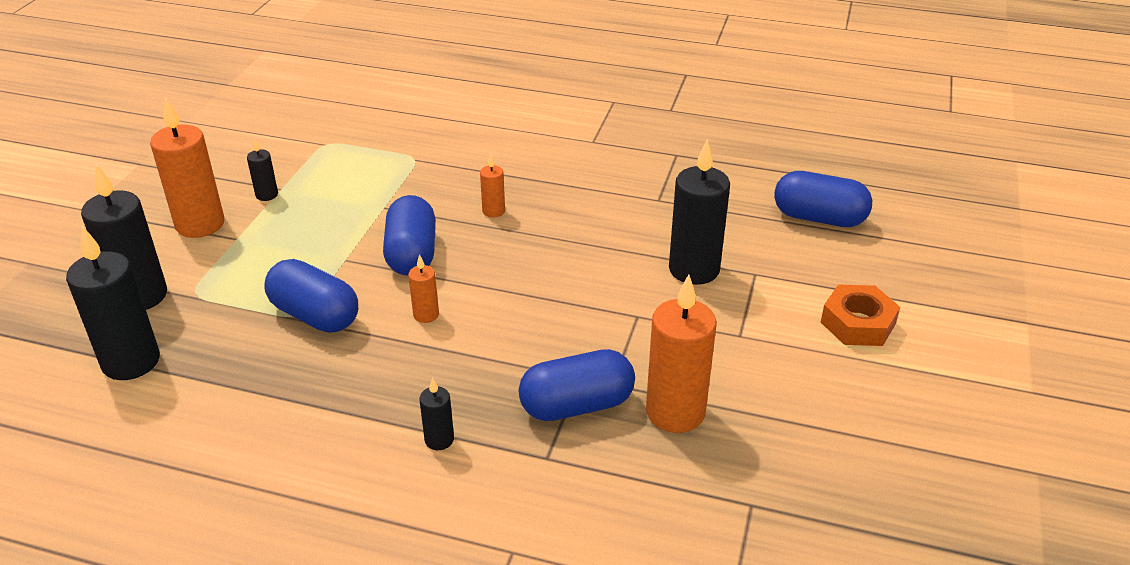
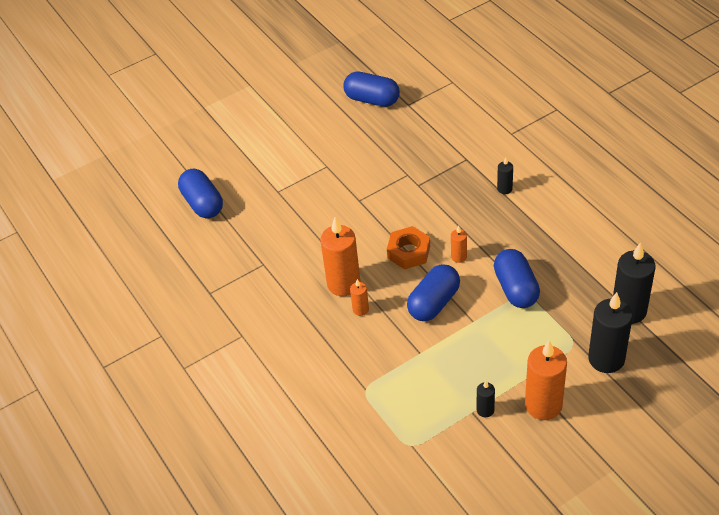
camera: 135 degrees left, 10 degrees up
blue capsule [519,349,635,421] -> blue capsule moved to [343,71,400,107]
orange candle [646,275,717,433] -> orange candle moved to [320,217,361,296]
black candle [669,139,730,285] -> none
orange nut [821,285,900,346] -> orange nut moved to [387,226,430,269]

